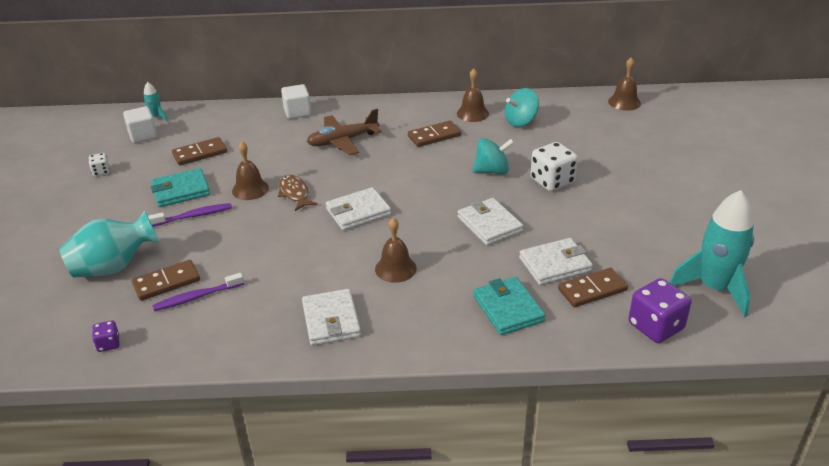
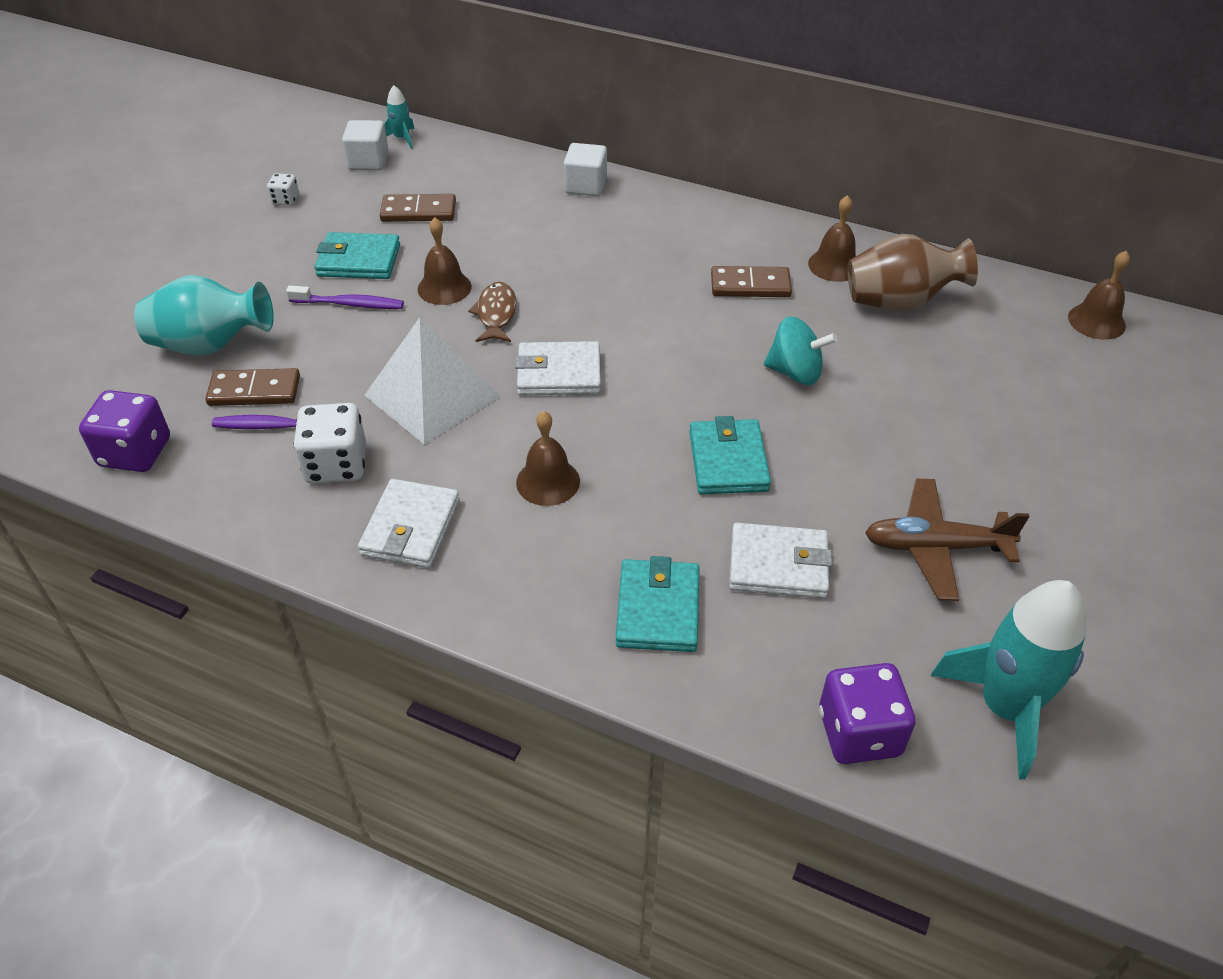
camera: 25 degrees right, 10 degrees up
purple dice [92,320,119,352] -> purple dice [79,390,170,472], size x1.96
brown plane [307,109,382,155] -> brown plane moved to [865,478,1030,601]
white wallet [458,198,523,246] -> turquoise wallet [689,416,771,494]
turquoise spinning top [505,88,539,127] -> brown vase [848,234,978,311]
white dice [530,142,578,191] -> white dice moved to [293,403,366,484]
brown domino [558,268,628,307] -> none
none -> white pyramid [365,317,501,445]

